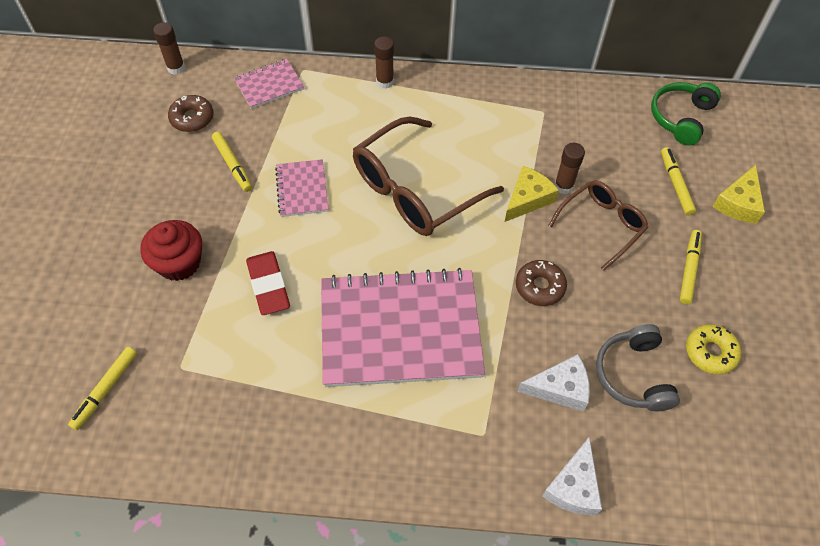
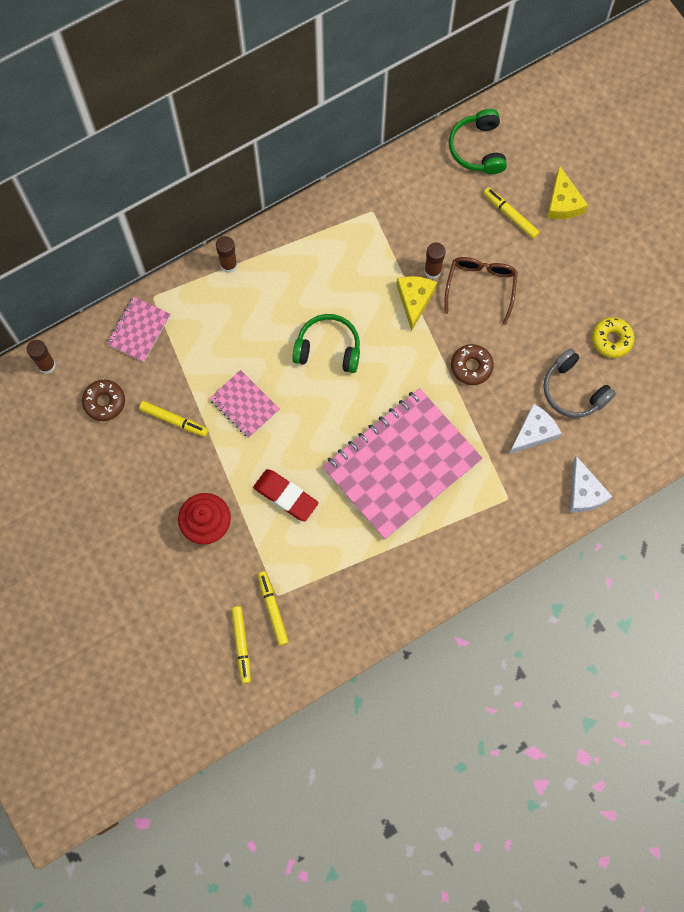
camera: 35 degrees left, 15 degrees up
brown glasses [353,116,504,236] -> green headphones [292,314,360,373]
yellow marker [680,230,702,304] -> yellow marker moved to [257,571,289,646]

